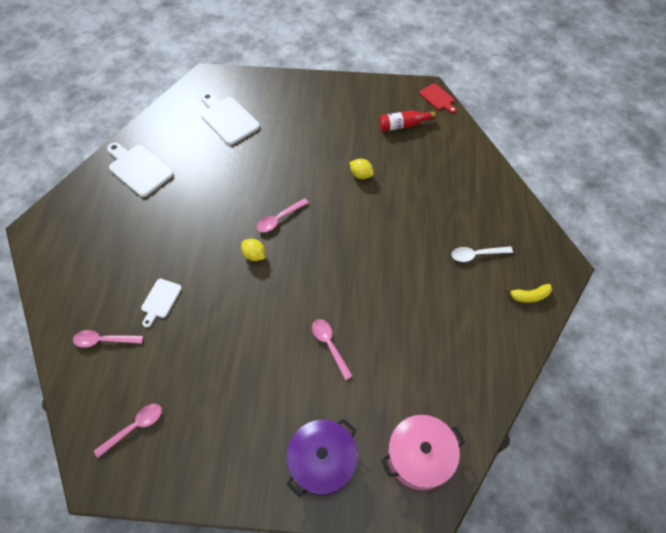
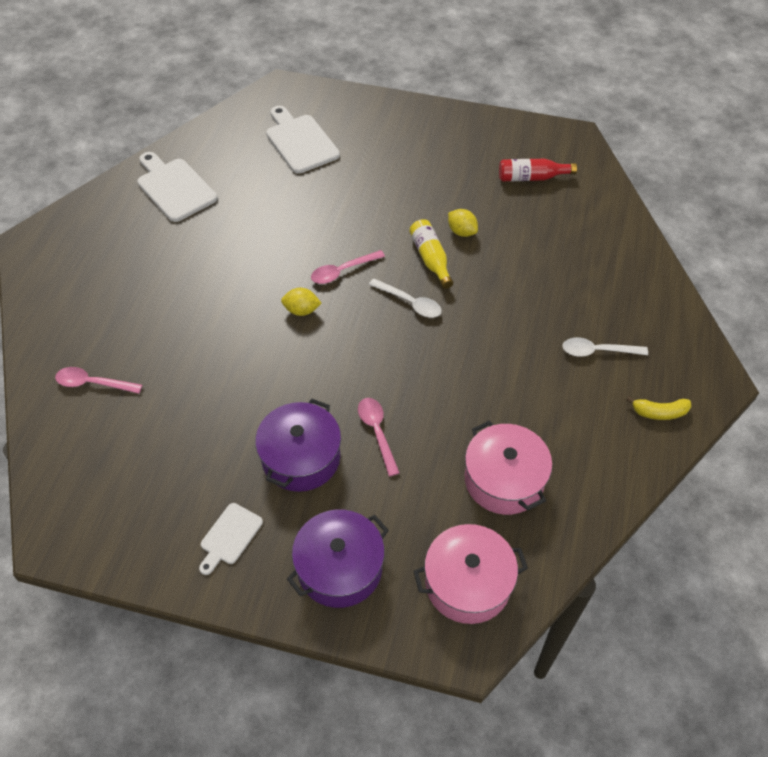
camera: 10 degrees right, 5 degrees down
pink spoon [94,404,162,458] -> none
white cutting board [141,279,182,328] -> white cutting board moved to [199,503,263,575]
yellow lemon [241,239,265,261] -> yellow lemon turned 45 degrees counterclockwise [281,288,322,316]
red cutting board [419,83,456,113] -> none
none -> purple pot [255,399,341,492]
none -> white spoon [369,278,442,318]
none -> yellow bottle [409,219,453,289]
none -> pink pot [465,421,552,515]

